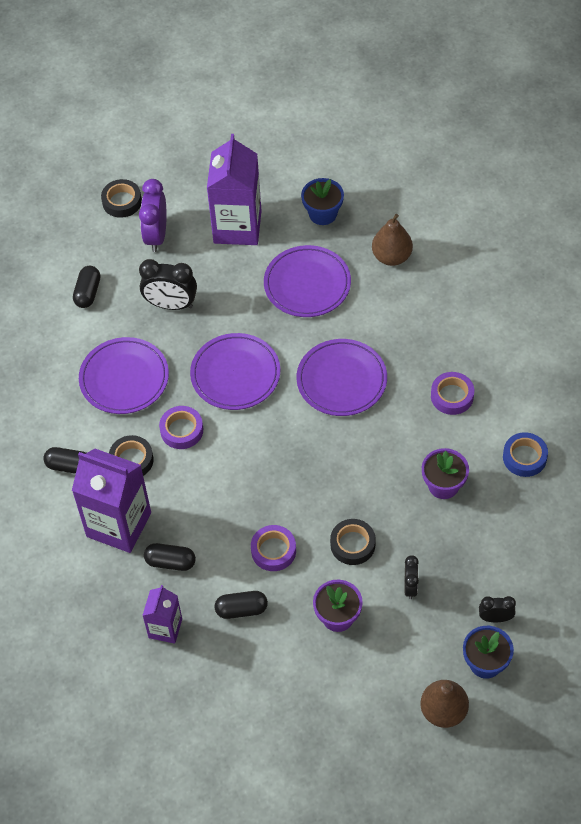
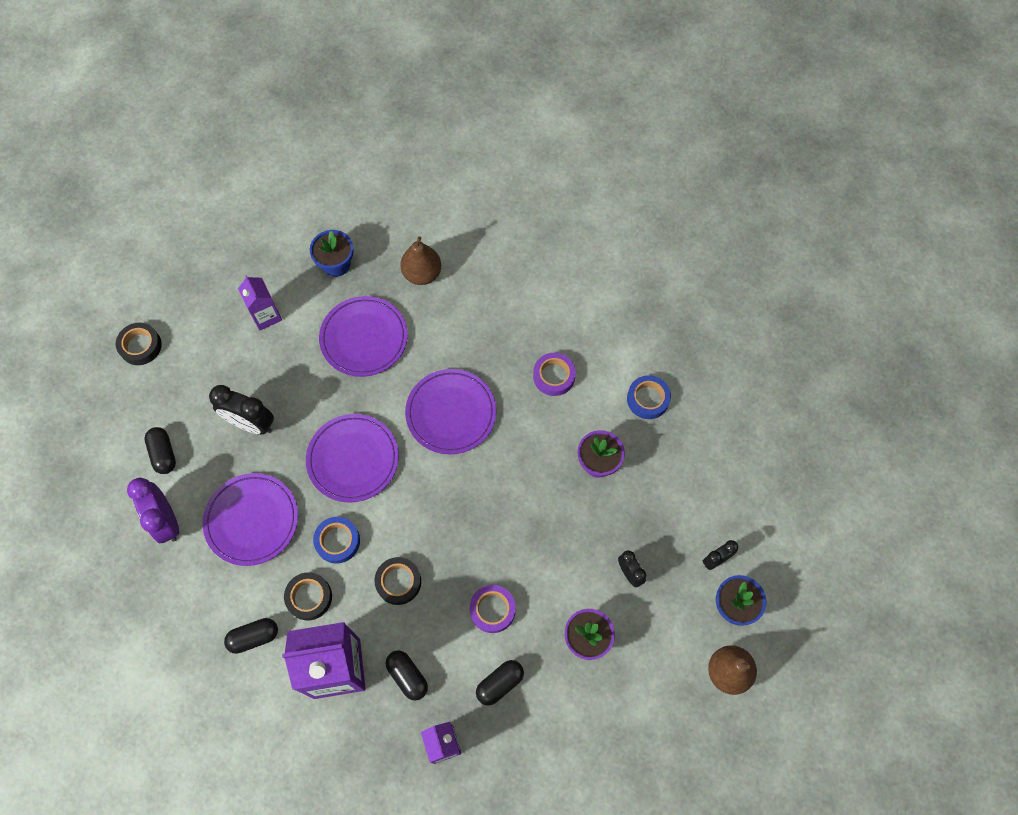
camera: 35 degrees left, 10 degrees up
purple clock [139,179,167,252] -> purple clock moved to [127,478,179,543]
black clock [139,259,197,310] -> black clock turned 45 degrees clockwise [209,385,274,435]
black capsule [144,543,196,571] -> black capsule turned 75 degrees clockwise [386,650,428,701]
purple tape [159,406,203,449] -> blue tape [313,517,360,564]
purple carton [207,134,262,245] -> purple carton [238,275,282,330], size x0.54
black tape [330,519,376,565] -> black tape moved to [375,557,421,605]

